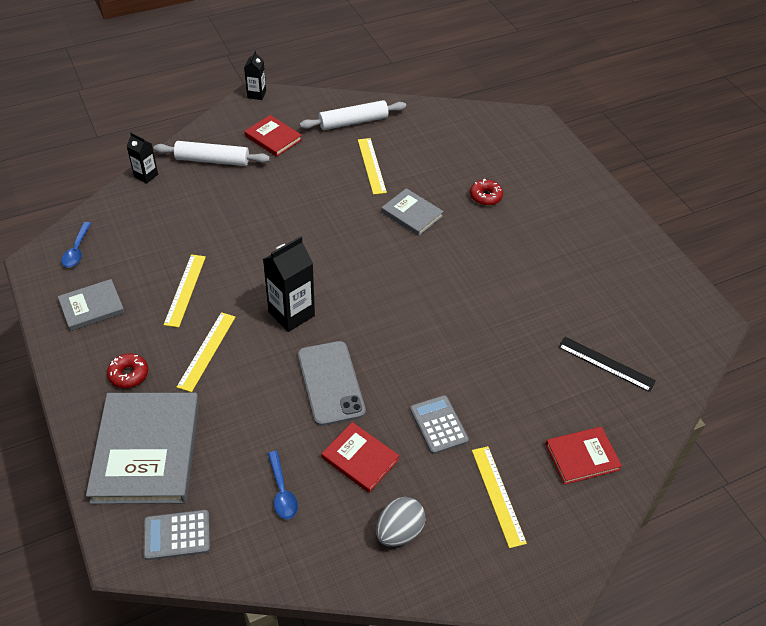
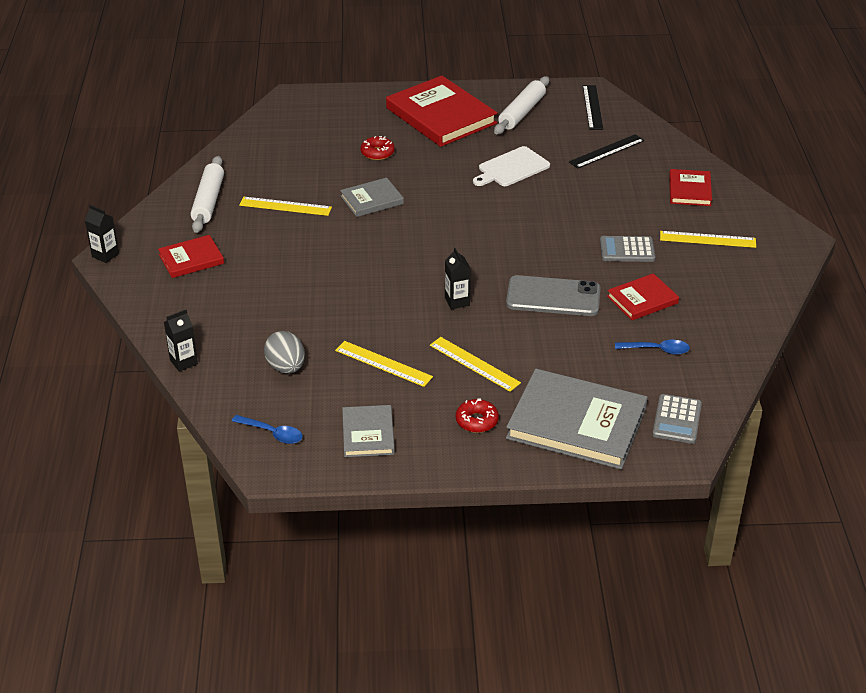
camera: 65 degrees left, 10 degrees down
white rolling pin [154,141,270,166] -> white rolling pin moved to [494,76,549,134]
black carton [263,236,315,332] -> black carton [445,248,471,310], size x0.58
grey egg [376,497,426,547] -> grey egg moved to [264,331,305,374]
none -> red book [386,76,497,147]
none -> white cutting board [473,146,550,186]
none -> black ruler [583,85,603,130]

